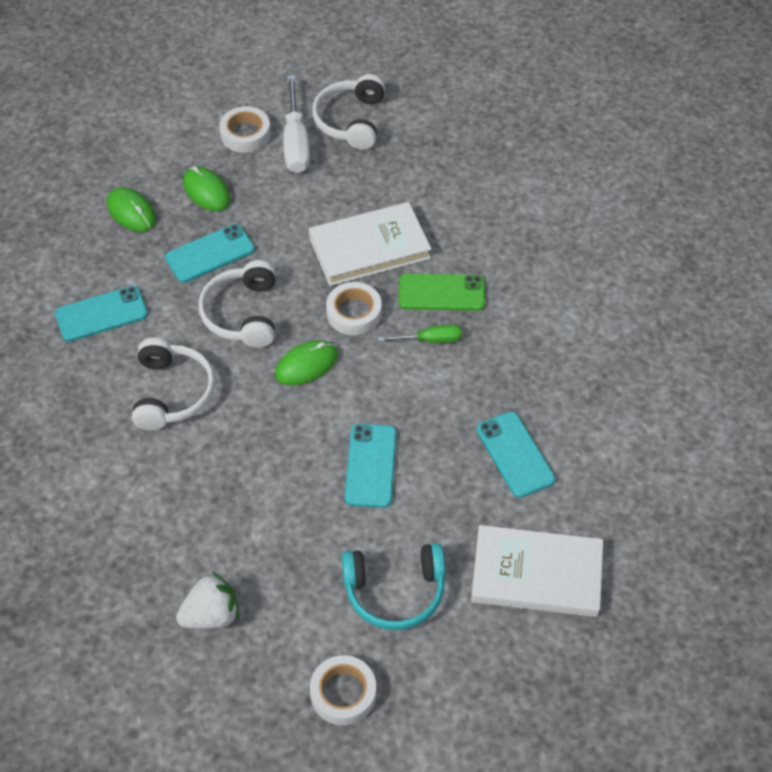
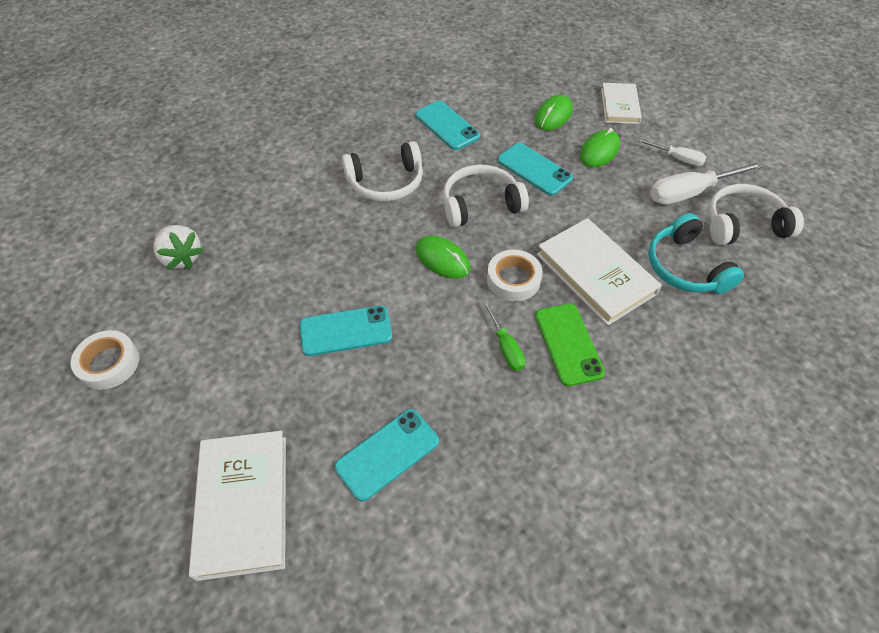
camera: 75 degrees right, 0 degrees up
white tape [219,106,271,153] -> white screwdriver [637,138,706,166]
turquoise headphones [342,543,445,630] -> turquoise headphones moved to [648,213,744,294]
none -> white book [601,83,642,124]

